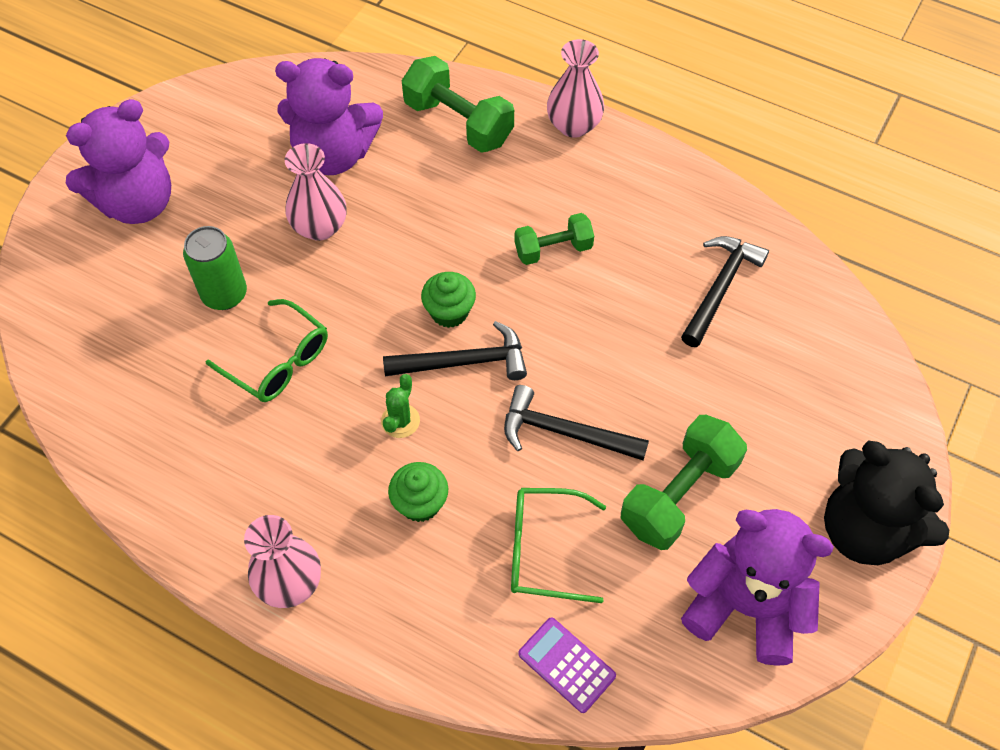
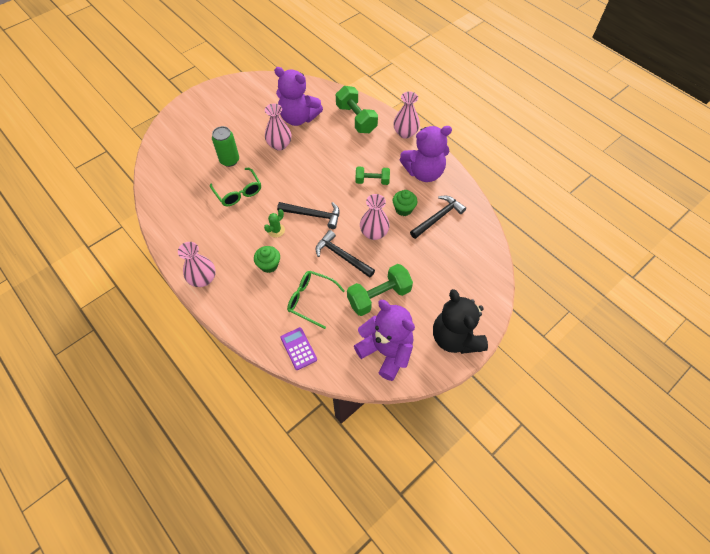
camera: 20 degrees right, 0 degrees up
purple teddy bear [66,99,171,224] -> purple teddy bear moved to [400,126,452,182]
green cupcake [421,272,476,328] -> green cupcake moved to [393,190,418,216]
none -> pink vase [360,194,390,240]

